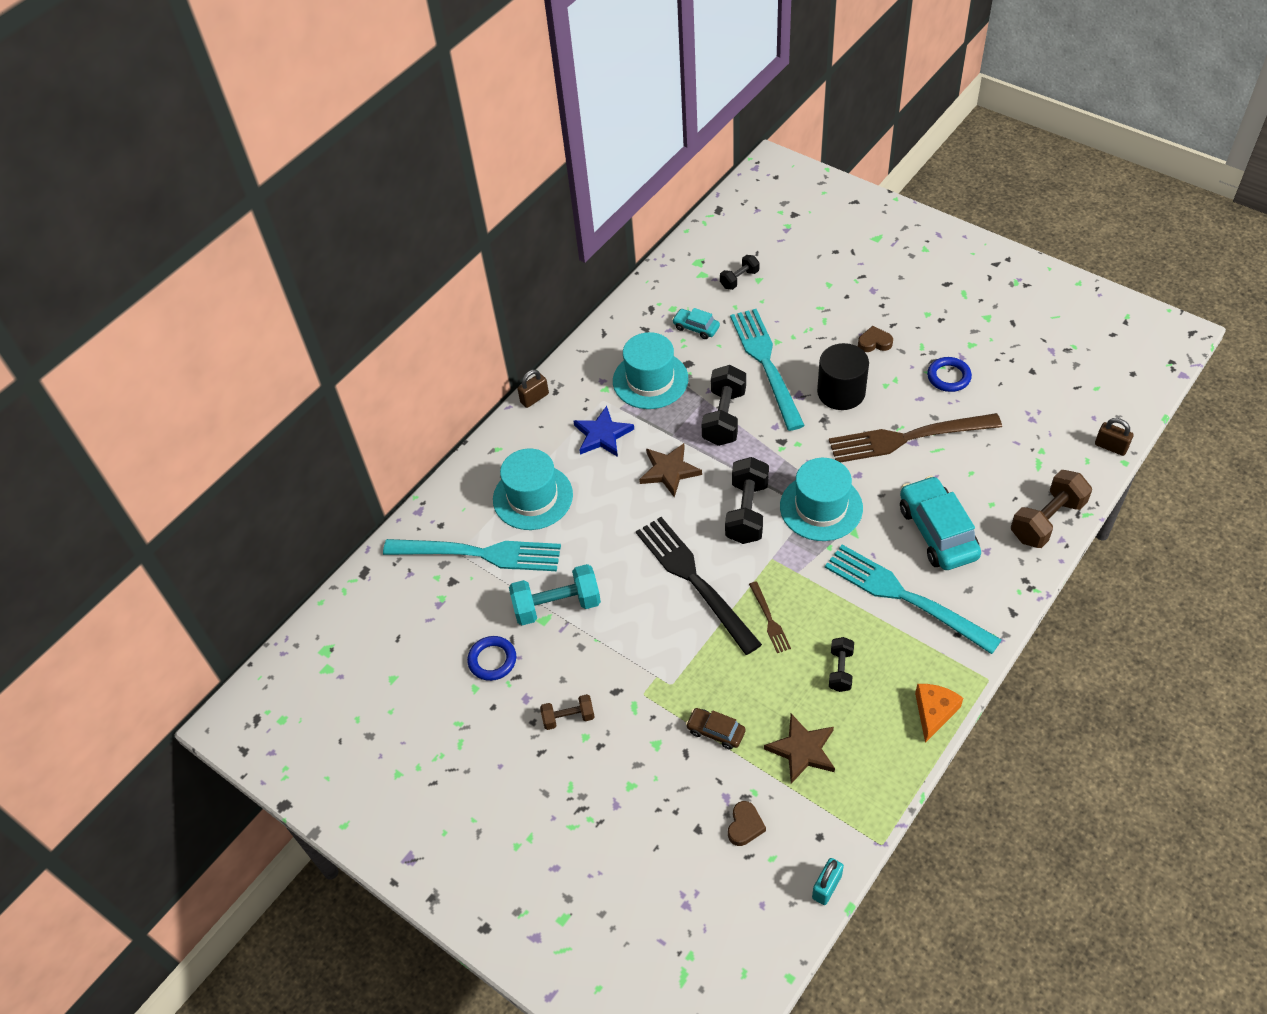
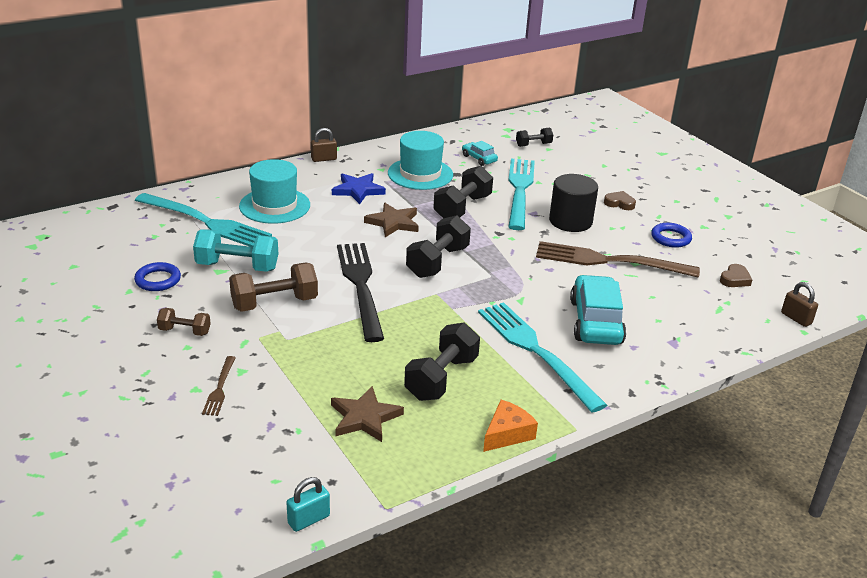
camera: 15 degrees right, 20 degrees down
brown car [686,708,746,750] -> none
brown heart [728,801,766,846] -> brown heart moved to [720,264,752,287]
brown fork [749,581,791,653] -> brown fork moved to [202,356,236,416]
turquoise hat [780,458,863,541] -> none
black dumbbell [829,637,854,692] -> black dumbbell [404,323,480,401], size x1.77
brown dumbbell [1011,470,1092,548] -> brown dumbbell moved to [229,263,318,312]

